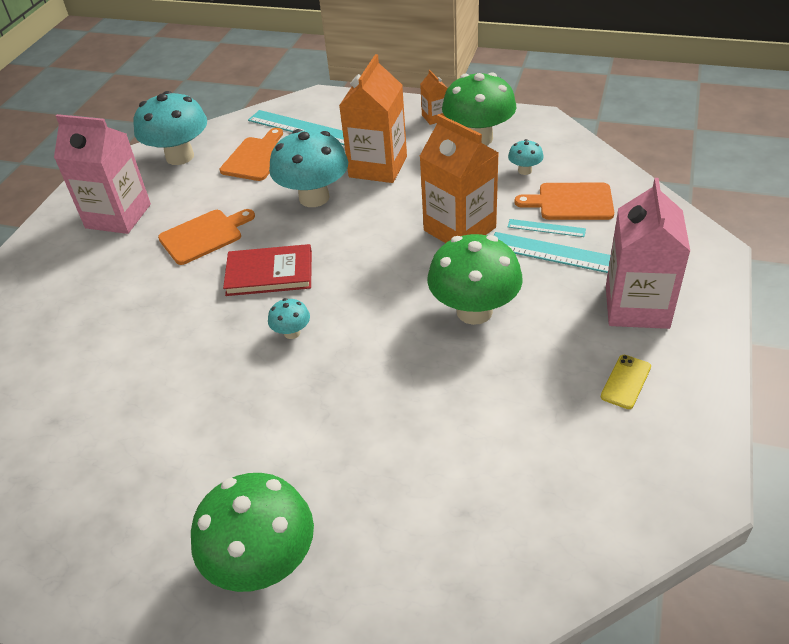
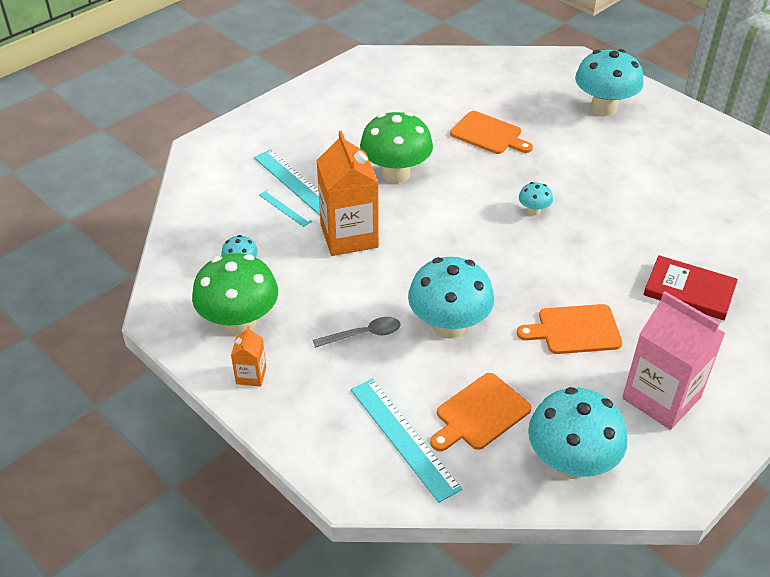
camera: 155 degrees left, 0 degrees up
green mushroom [191,473,314,592] -> turquoise mushroom [575,49,644,116]
red book [223,244,312,296] -> red book moved to [643,255,738,320]
orange carton [339,54,407,183] -> grey spoon [313,317,400,348]
orange cutting board [514,183,614,220] -> orange cutting board moved to [450,111,533,154]
yellow phone [601,355,651,409] -> none
pink carton [606,178,690,329] -> none

